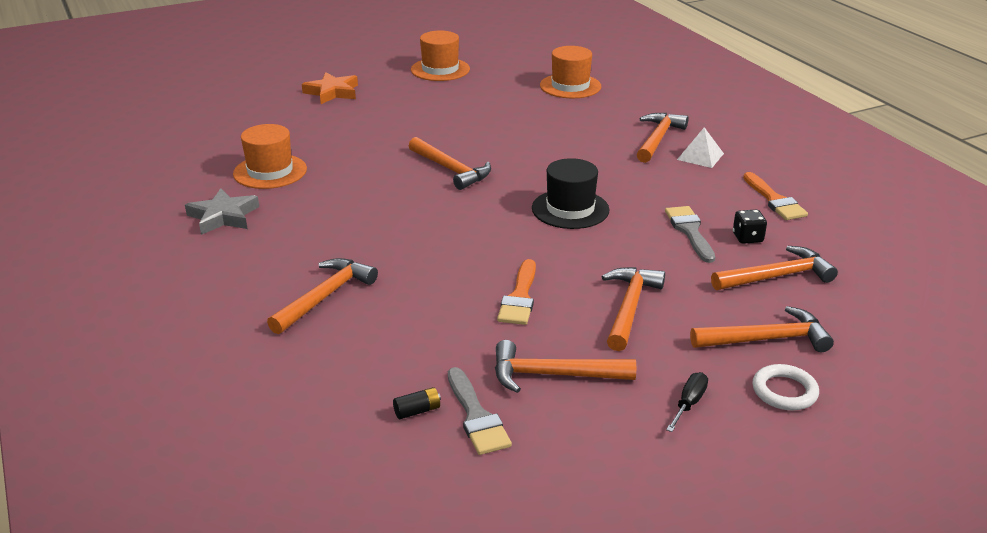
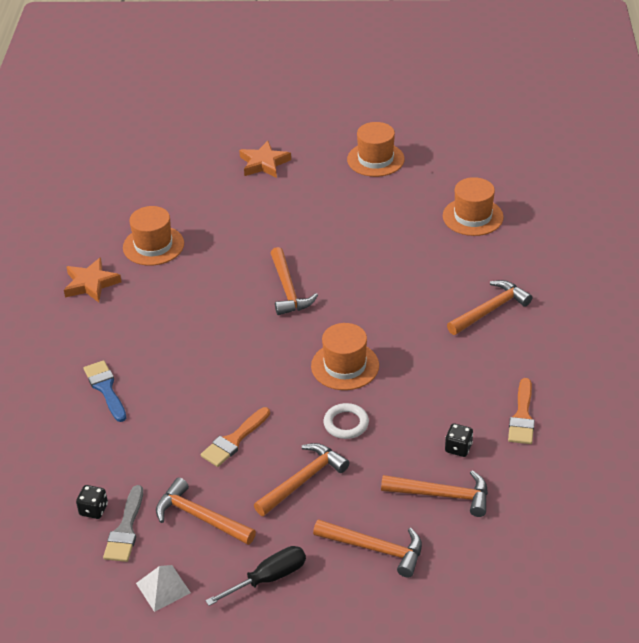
camera: 30 degrees right, 10 degrees up
grey star [185,188,259,235] -> orange star [64,257,121,302]
orange hammer [267,258,378,334] -> blue brush [83,360,126,422]
black battery [393,387,441,419] -> black dice [76,485,108,519]
black hat [532,158,610,229] -> orange hat [311,323,379,390]
grey brush [665,206,715,263] -> none
black screwdriver [666,372,708,432] -> black screwdriver [205,546,306,606], size x1.55
white pyramid [677,127,724,168] -> white pyramid moved to [136,565,191,612]
white ring [752,364,819,410] -> white ring moved to [324,403,369,439]

